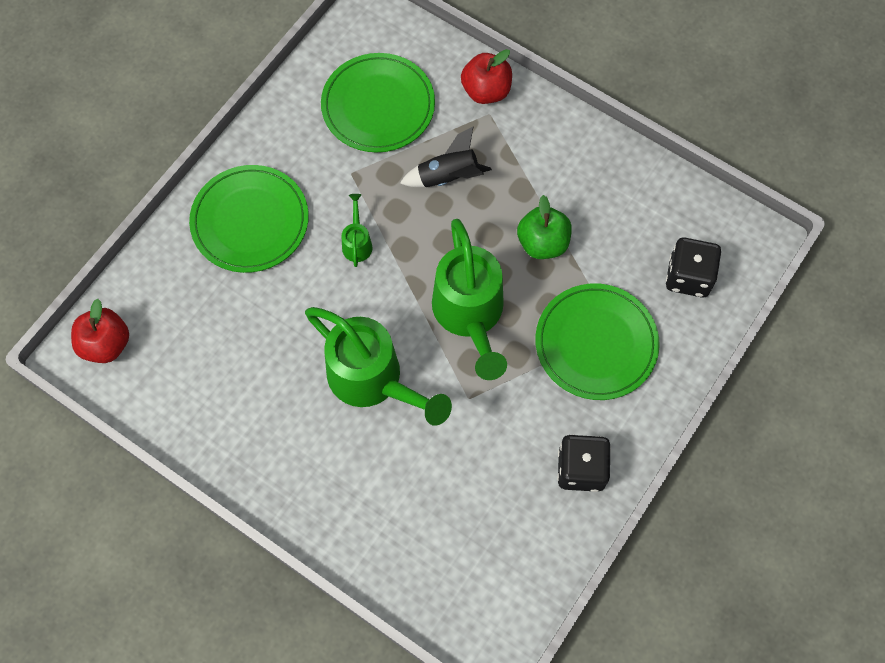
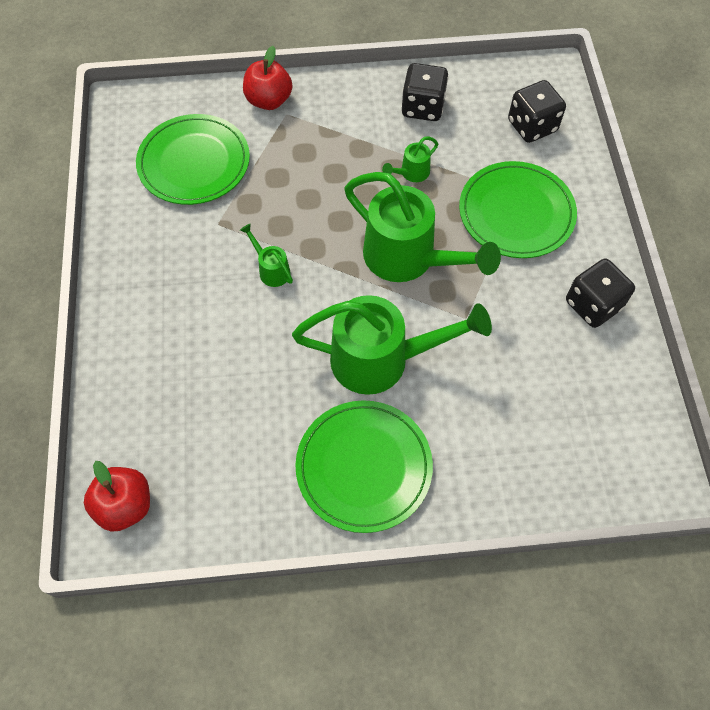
camera: 40 degrees left, 5 degrees down
green plate [189,165,309,273] -> green plate moved to [295,400,433,533]
black rocket [400,127,492,187] -> none
green apple [517,195,572,259] -> green watering can [382,136,438,182]
none -> black dice [402,63,448,121]

